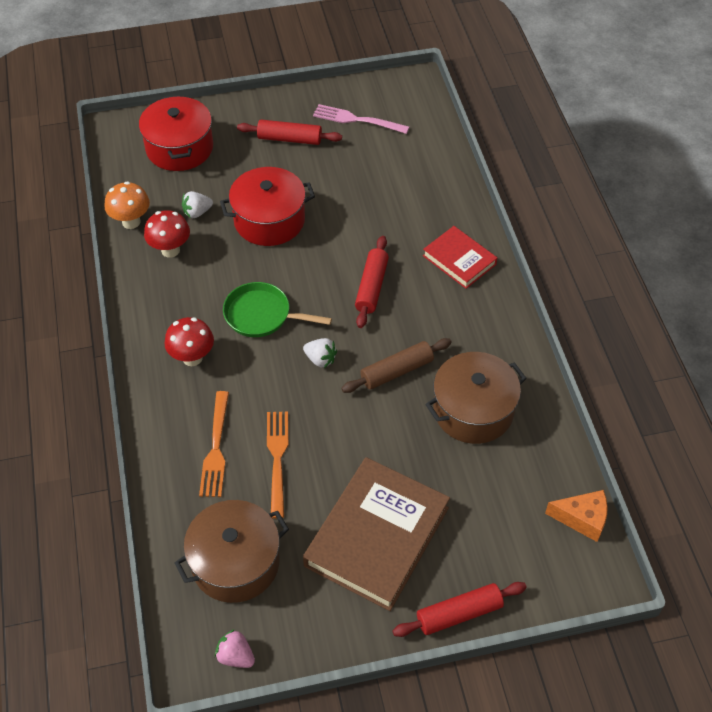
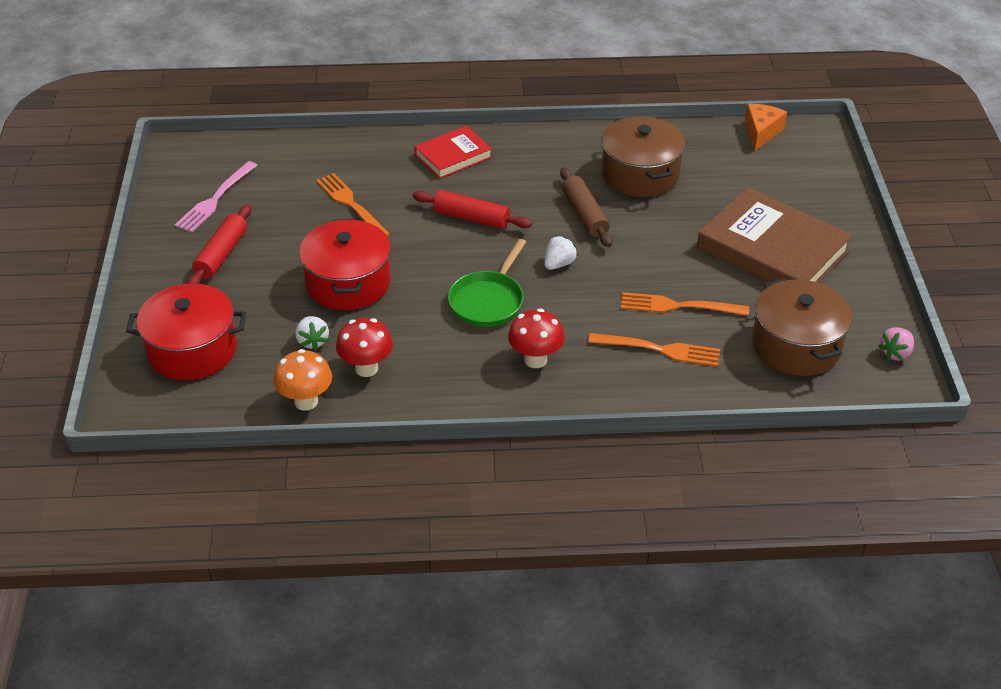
camera: 80 degrees left, 10 degrees down
red rolling pin [392,582,527,637] -> none
none -> orange fork [316,173,390,237]

